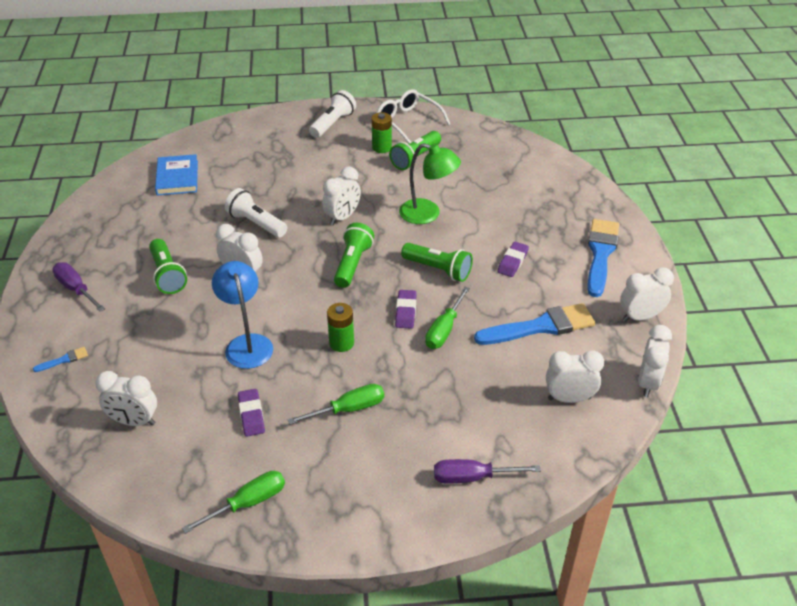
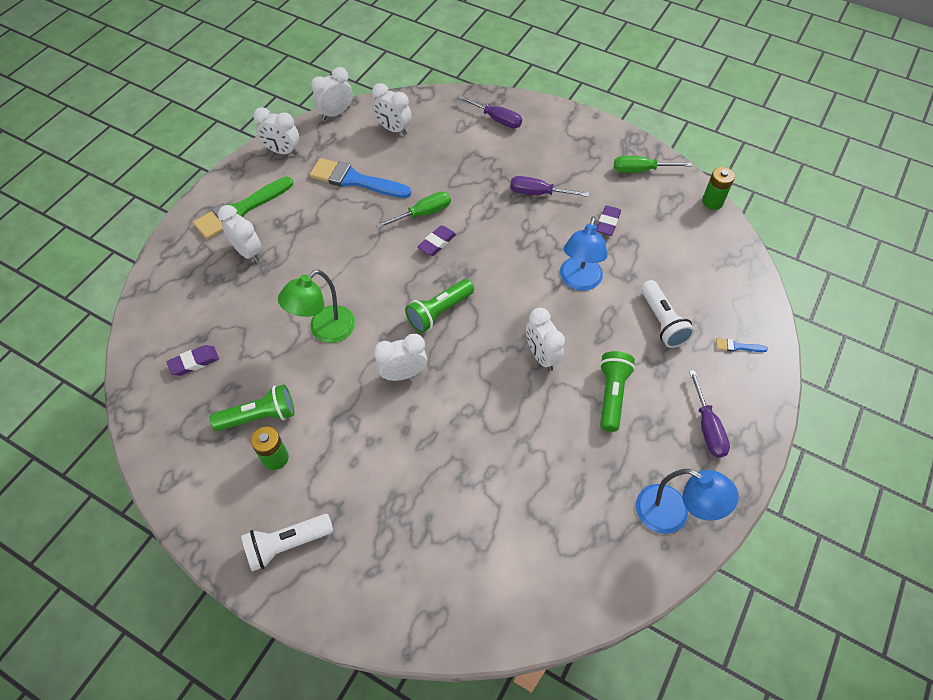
camera: 145 degrees left, 15 degrees up
white clock [95,371,157,426] -> white clock moved to [218,205,262,262]
blue book [155,154,198,196] -> none
white flashlight [225,188,287,237] -> white flashlight moved to [641,280,695,348]
green screwdriver [288,384,384,425] -> purple screwdriver [510,176,589,197]
green battery [327,303,354,352] -> green battery moved to [702,167,735,210]
white glasses [377,89,451,144] -> none
green lamp [399,143,461,224] -> green lamp turned 105 degrees counterclockwise [278,270,355,343]
green flashlight [401,243,473,282] -> none
purple eraser [497,242,529,277] -> purple eraser moved to [167,345,219,376]
blue brush [587,219,619,297] -> green brush [193,177,293,239]
none -> blue lamp [636,469,739,534]

